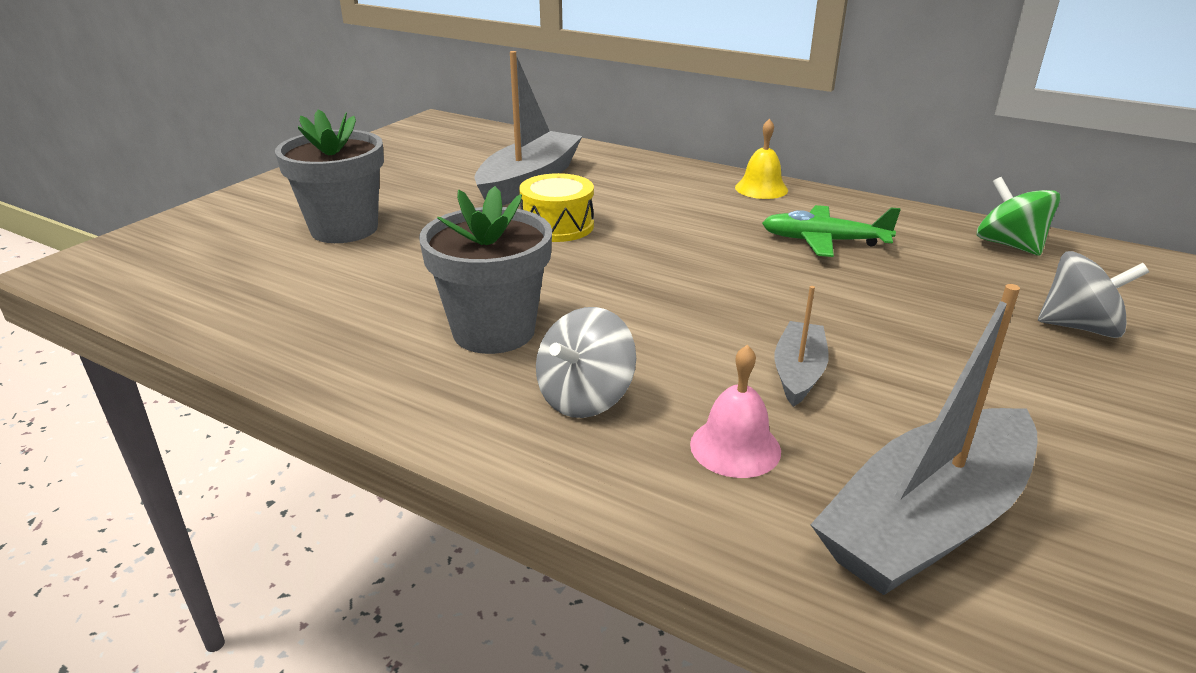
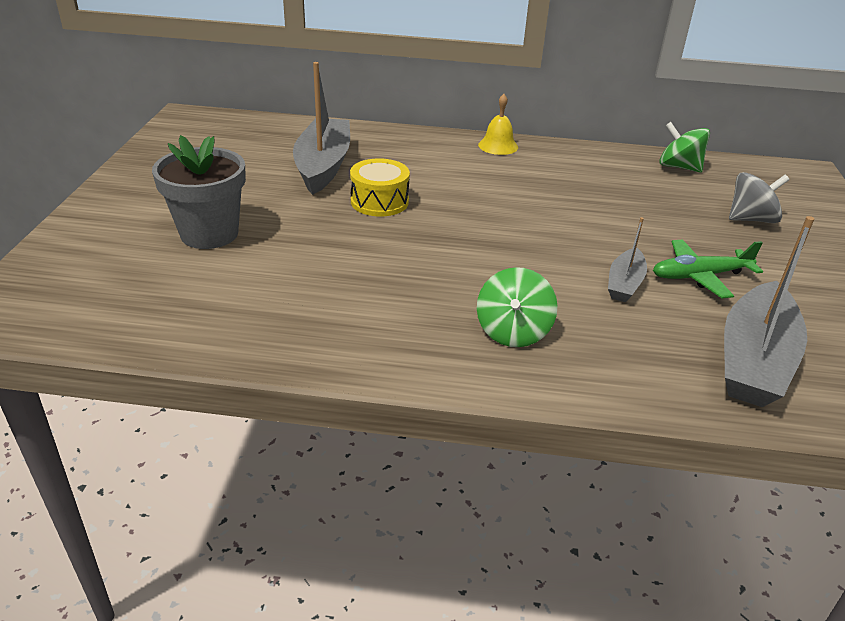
camera: 25 degrees left, 5 degrees up
grey flower pot [419,186,552,354] -> none
grey spinning top [536,307,636,418] -> green spinning top [477,267,558,347]
pink bell [690,345,781,478] -> none
green plane [762,205,901,257] -> green plane moved to [653,239,763,298]
grey boat [775,286,829,407] -> grey boat turned 150 degrees counterclockwise [608,217,647,302]

